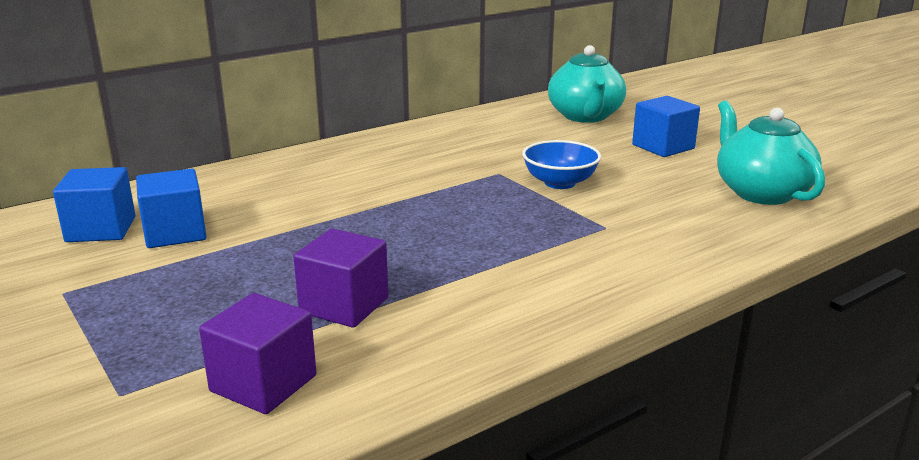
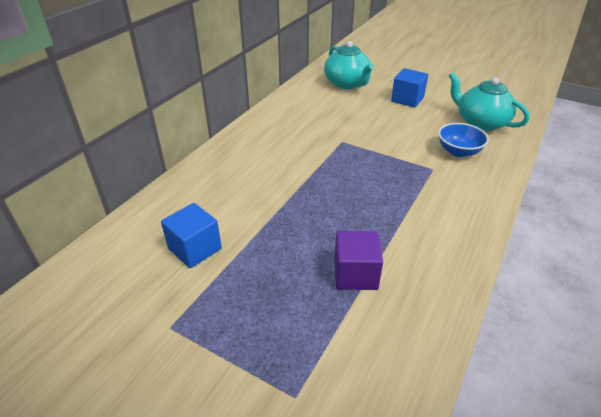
camera: 25 degrees left, 15 degrees up
blue cube [53,167,136,242] -> none
purple cube [199,293,316,414] -> none
blue bowl [522,140,601,189] -> blue bowl moved to [438,123,489,157]

